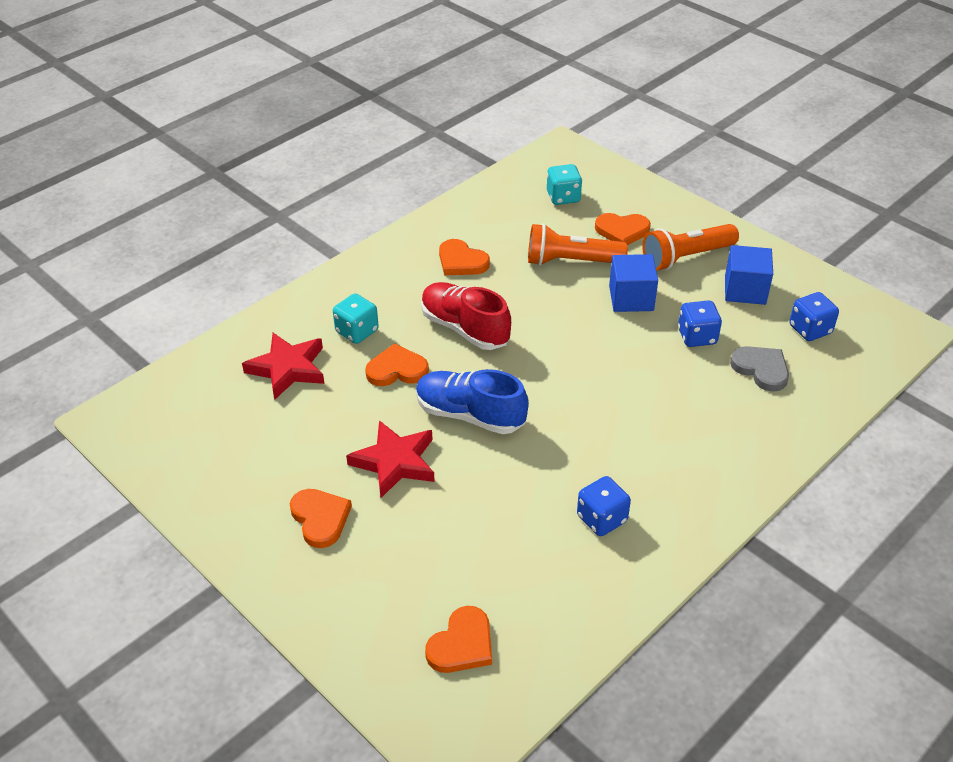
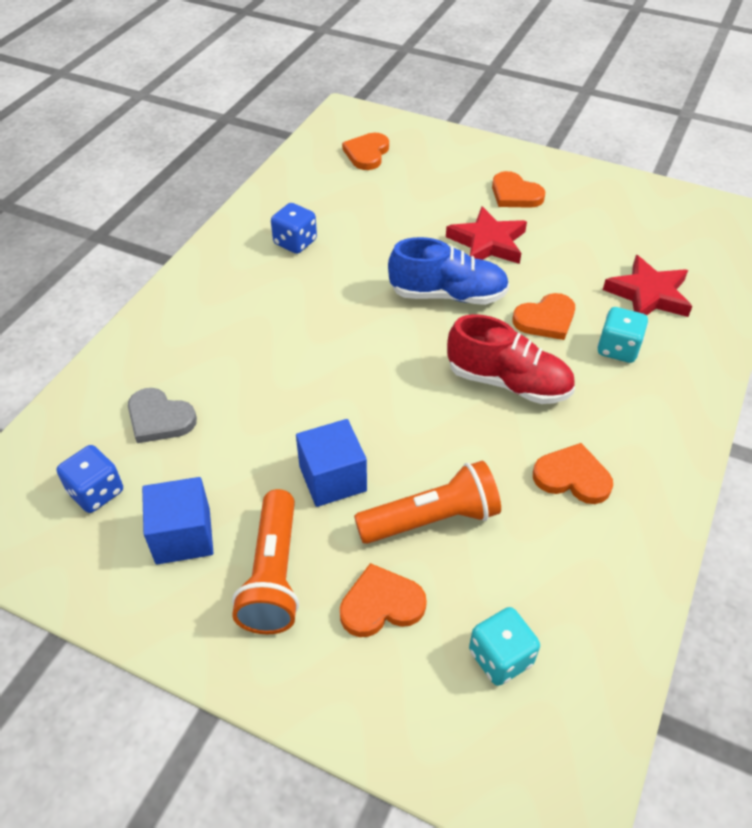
camera: 160 degrees right, 5 degrees up
orange flashlight [642,224,739,271] -> orange flashlight turned 135 degrees clockwise [232,489,299,634]
blue dice [678,300,722,347] -> none

